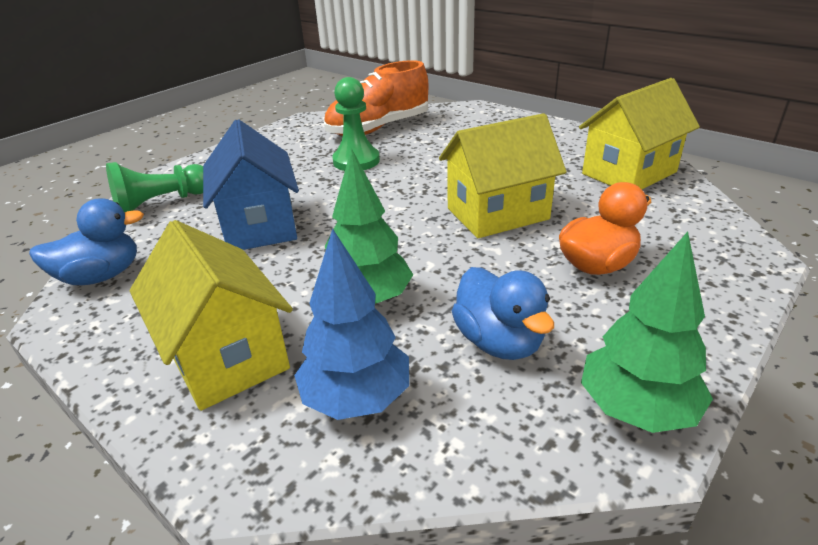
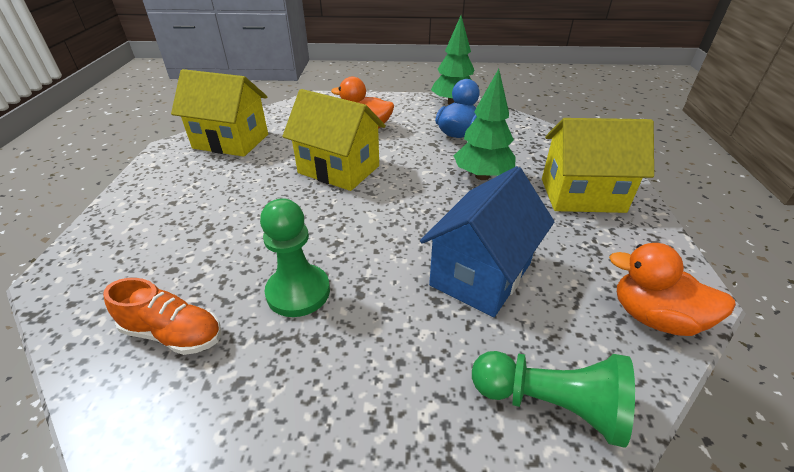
camera: 130 degrees left, 5 degrees up
blue duck [29,198,144,285] -> orange duck [609,243,736,336]
yellow house [130,220,293,411] -> yellow house turned 75 degrees clockwise [542,118,654,213]
blue tree [294,228,409,420] -> none
orange shoe [324,60,428,136] -> orange shoe [103,278,221,355], size x0.59

